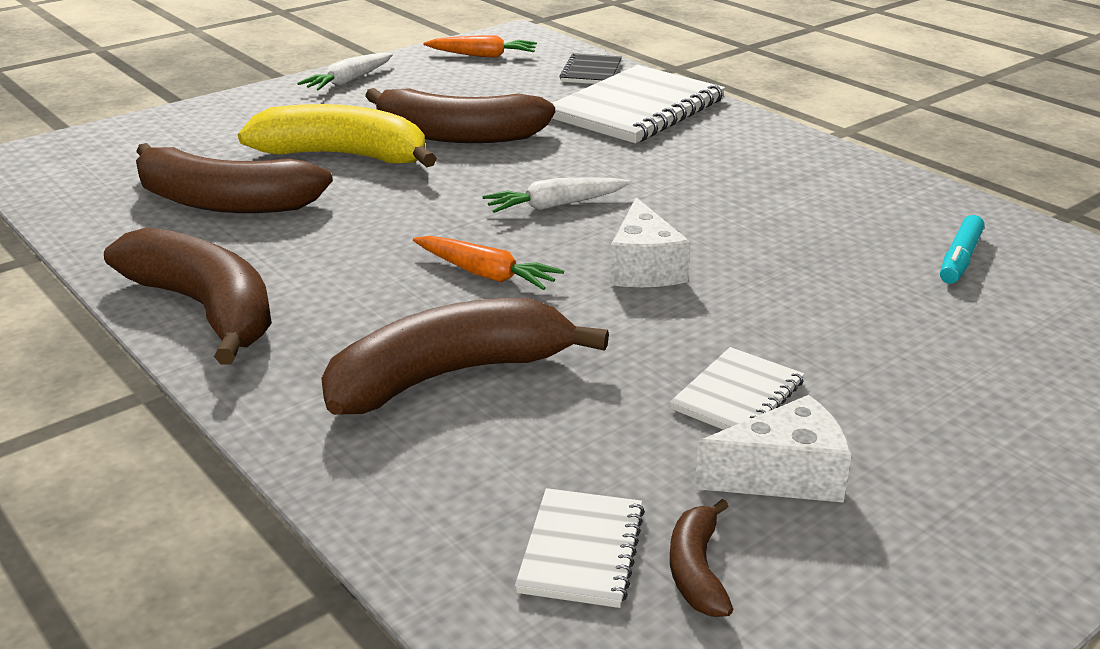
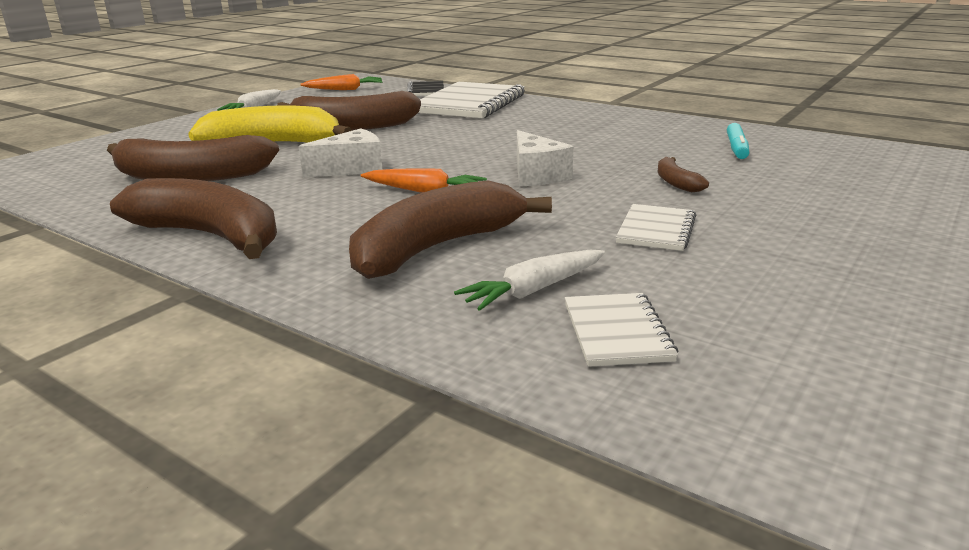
camera: 15 degrees left, 5 degrees down
white carrot [483,177,631,213] -> white carrot moved to [454,250,605,311]
brown banana [670,499,733,617] -> brown banana moved to [658,157,709,192]
white cheese [694,395,852,503] -> white cheese moved to [299,128,382,178]

